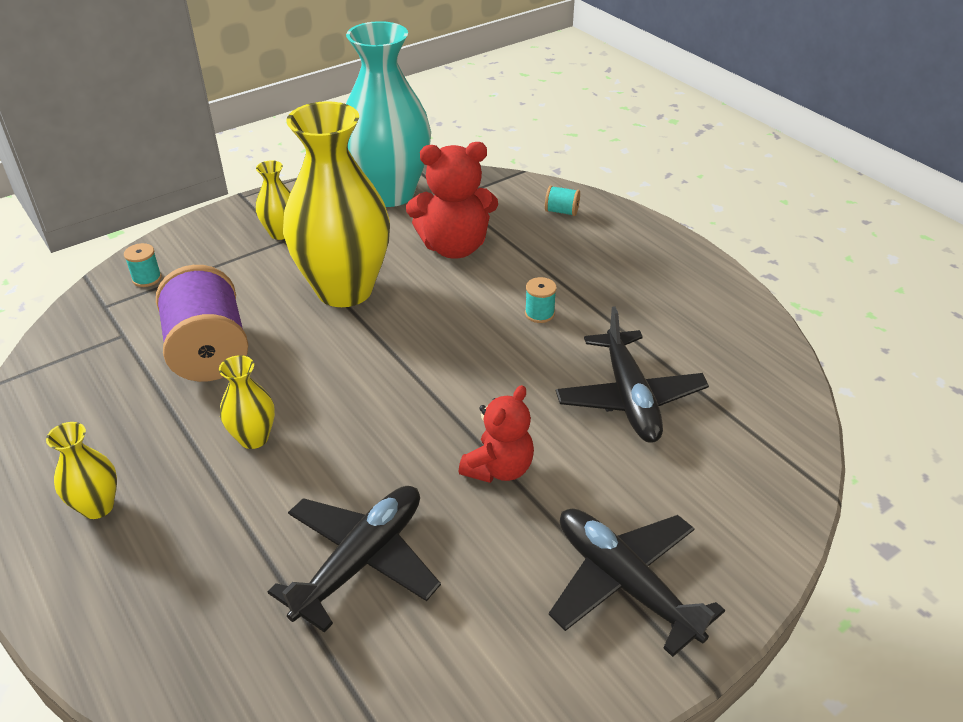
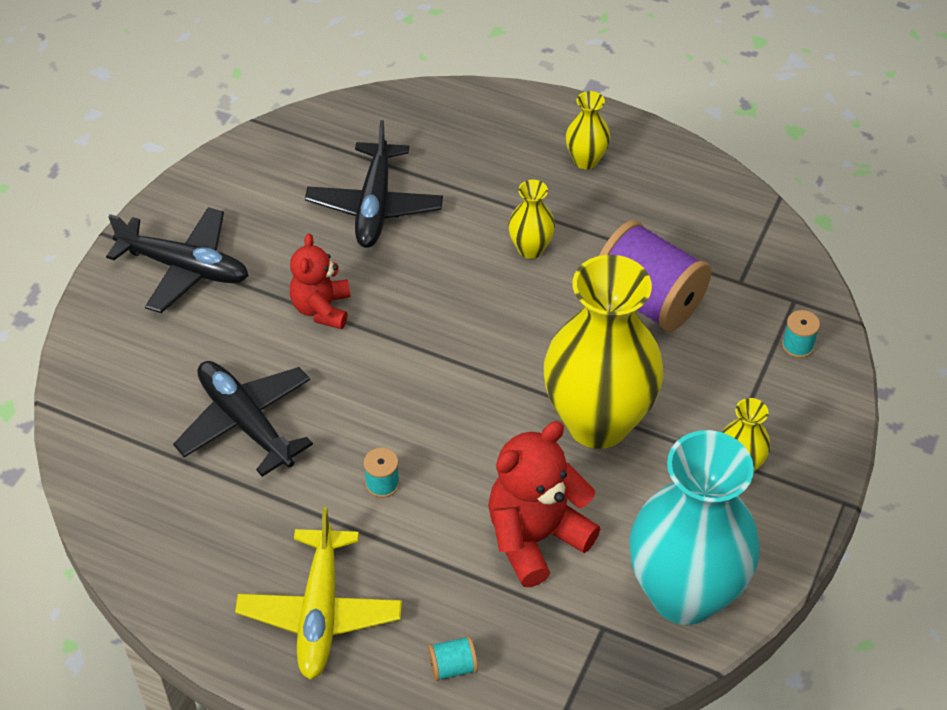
camera: 150 degrees right, 10 degrees up
none -> yellow plane [235,507,402,680]

